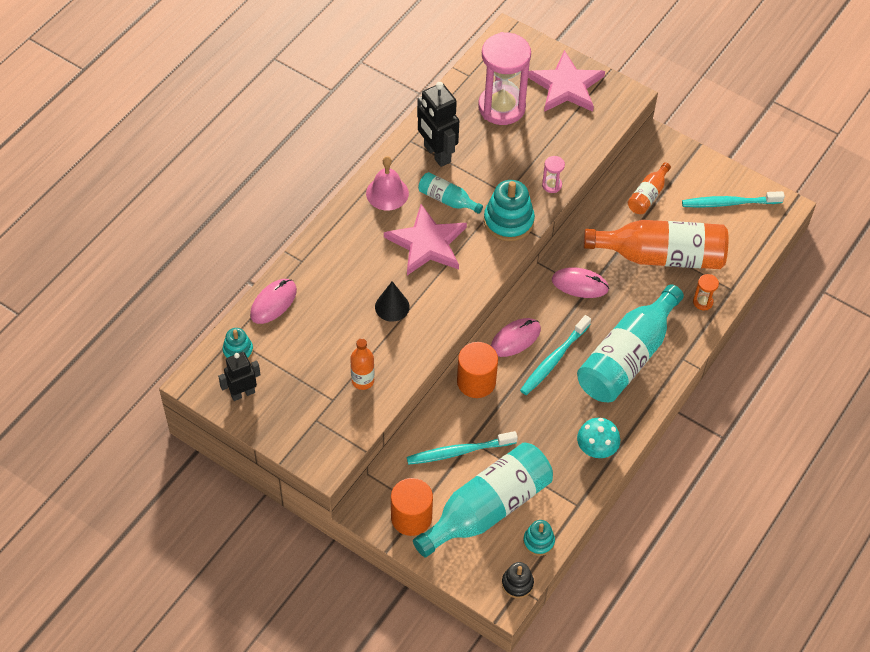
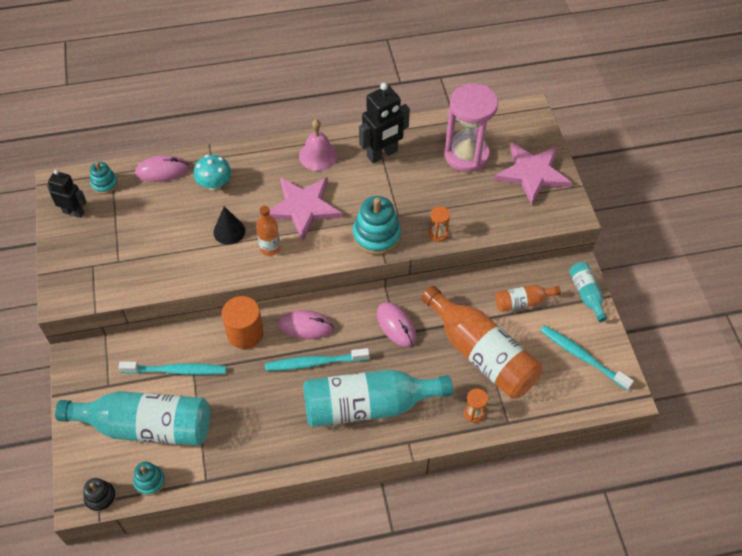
camera: 45 degrees right, 0 degrees up
orange bottle [350,338,374,390] -> orange bottle moved to [256,206,280,256]
orange cylinder [391,478,433,536] -> none
turquoise toothbrush [407,431,518,465] -> turquoise toothbrush turned 150 degrees clockwise [118,361,226,375]
black robot [417,82,459,167] -> black robot turned 135 degrees counterclockwise [359,83,410,163]
turquoise bottle [418,172,483,214] -> turquoise bottle moved to [569,262,607,322]
pink hourglass [542,156,565,193] -> orange hourglass [429,206,450,242]
turquoise mushroom [577,418,620,458] -> turquoise mushroom moved to [194,155,232,191]

